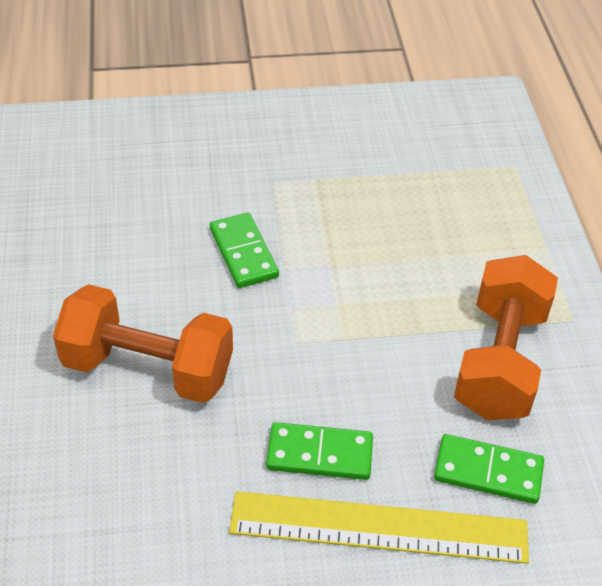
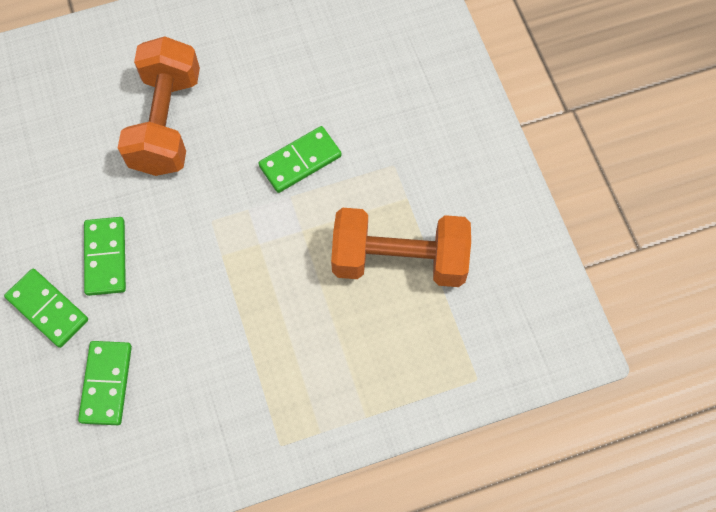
camera: 80 degrees right, 20 degrees up
yellow ruler [229,491,529,564] -> green domino [4,269,88,348]
orange dumbbell [454,255,558,420] -> orange dumbbell moved to [331,208,471,287]

